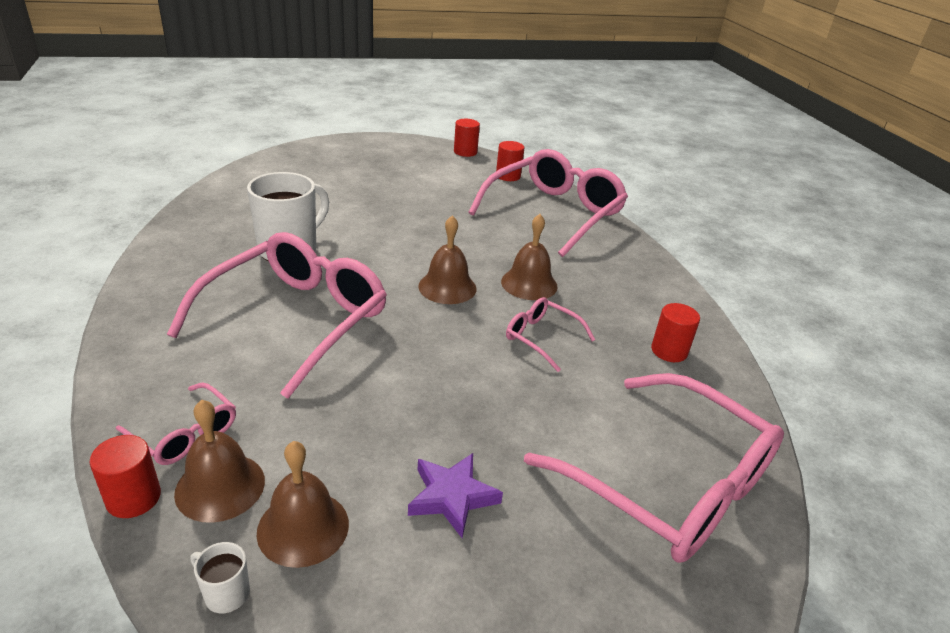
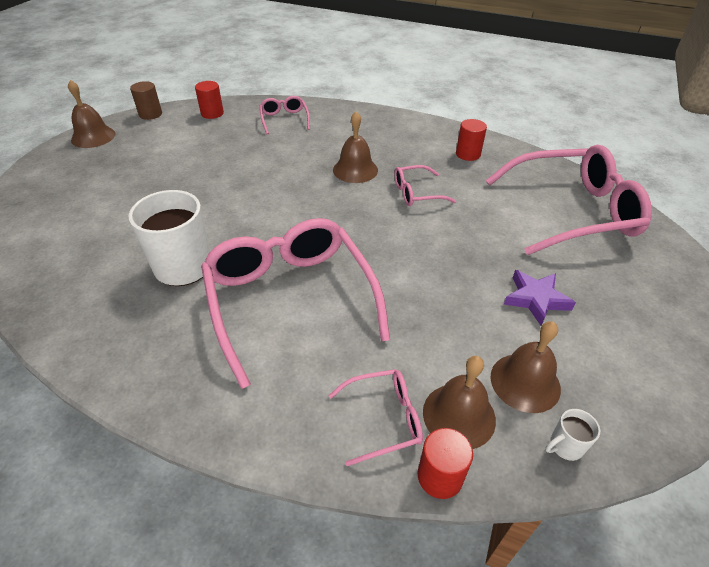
camera: 50 degrees left, 10 degrees up
brown bell [418,215,476,304] -> brown bell moved to [68,80,115,148]
red cylinder [454,119,480,157] -> brown cylinder [130,81,162,120]
pink glasses [468,149,628,257] -> pink glasses [260,96,310,134], size x0.46

